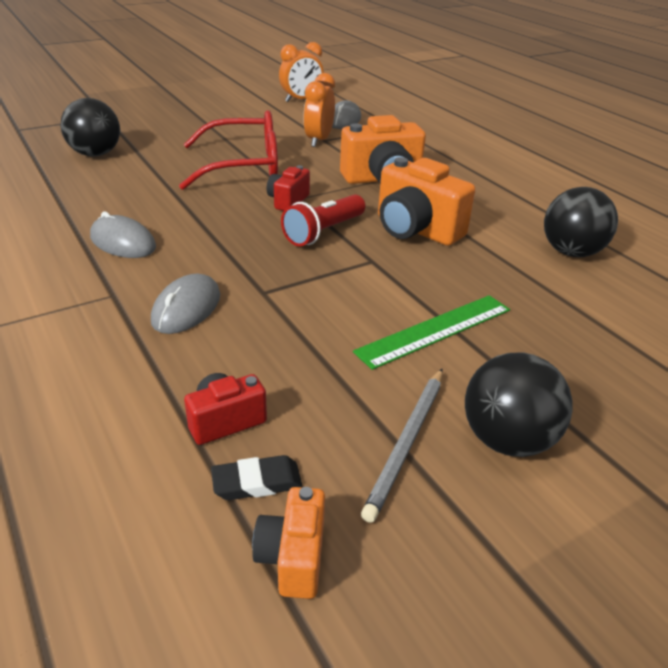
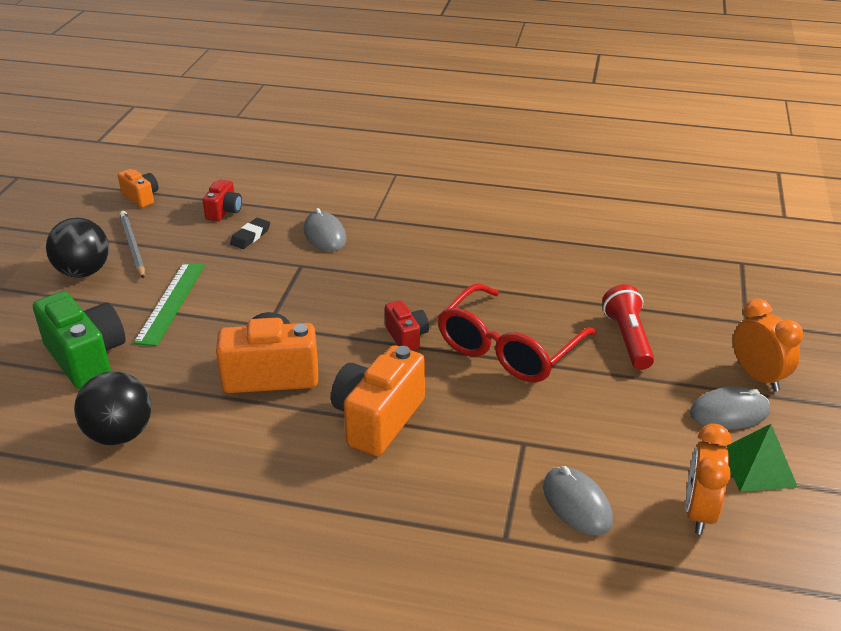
camera: 135 degrees right, 0 degrees up
black ball [61,98,120,157] -> none
grey mouse [90,212,156,258] -> grey mouse moved to [690,387,770,430]
black eraser [211,455,303,500] -> black eraser moved to [230,218,270,249]
red flashlight [281,194,365,246] -> red flashlight moved to [602,284,654,370]
orange clock [303,73,335,147] -> orange clock moved to [733,299,803,391]
none -> green camera [33,291,126,389]
none -> green pyramid [726,424,798,492]

